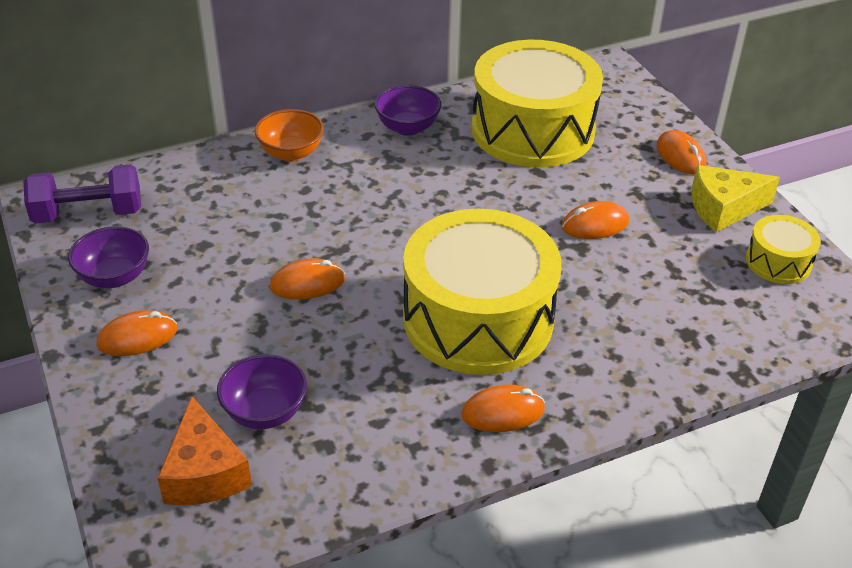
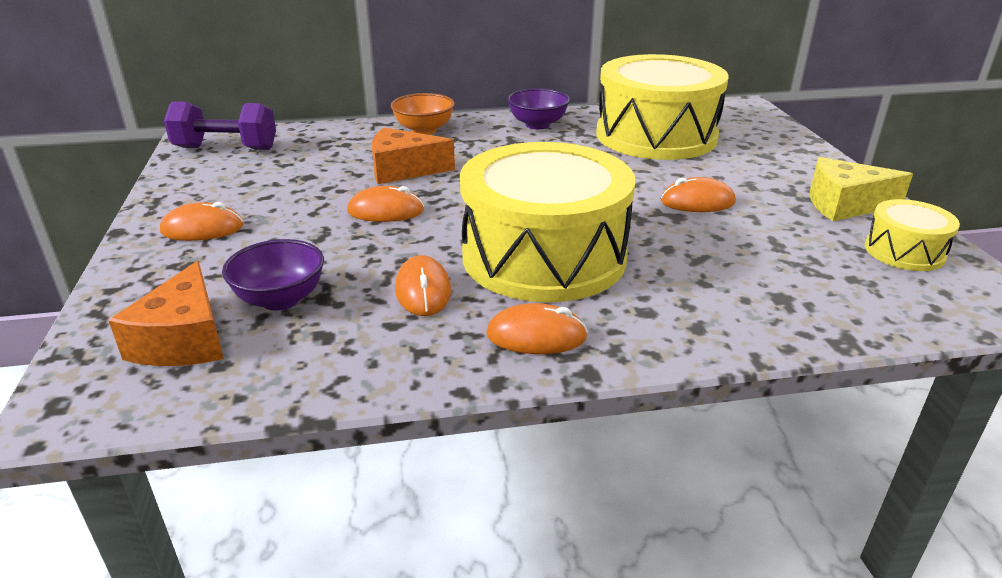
camera: 15 degrees right, 10 degrees down
purple bowl [68,226,149,288] -> none
orange mouse [656,130,706,175] -> orange mouse moved to [395,255,451,316]
none -> orange cheese [371,127,455,184]

